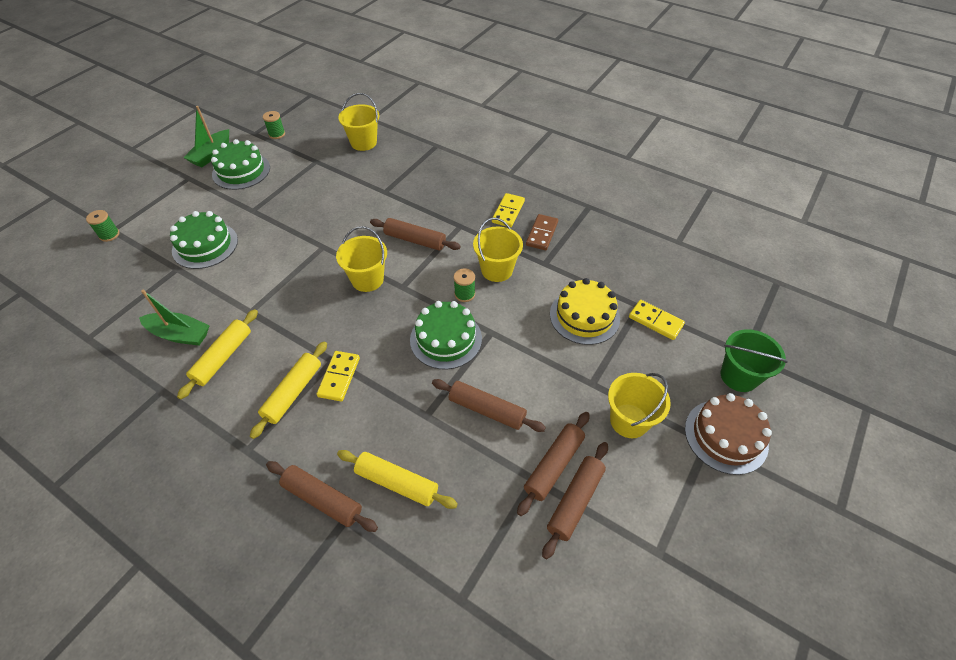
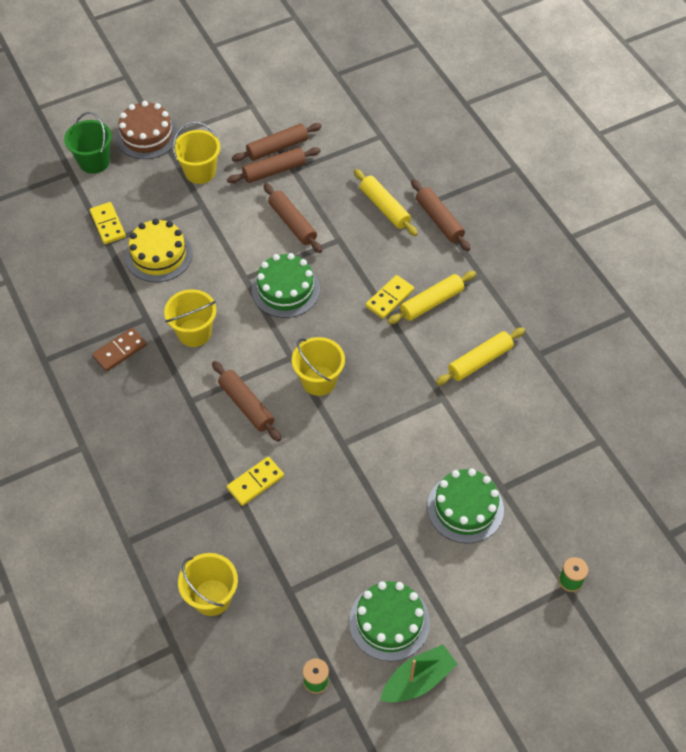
camera: 150 degrees left, 5 degrees up
green boat [139,290,210,346] -> none
green spool [454,268,475,302] -> none
yellow domino [492,193,525,227] -> yellow domino moved to [227,457,284,506]

